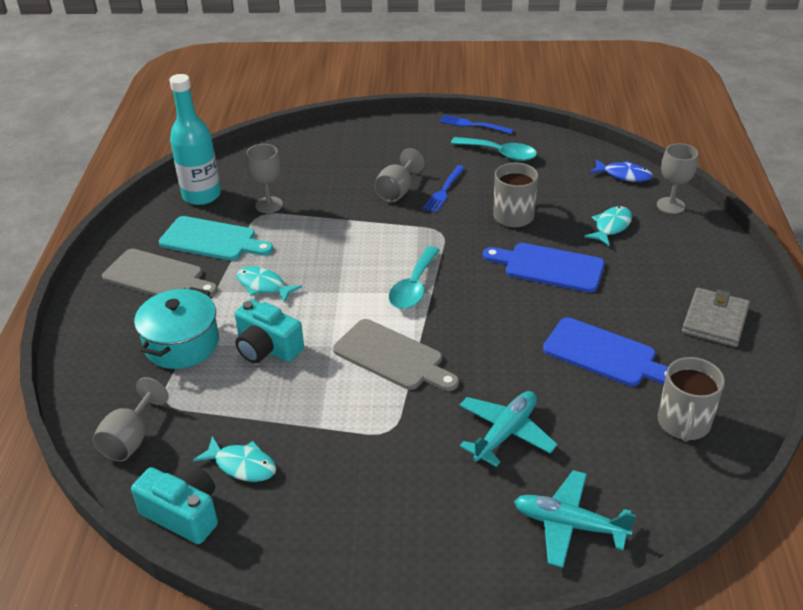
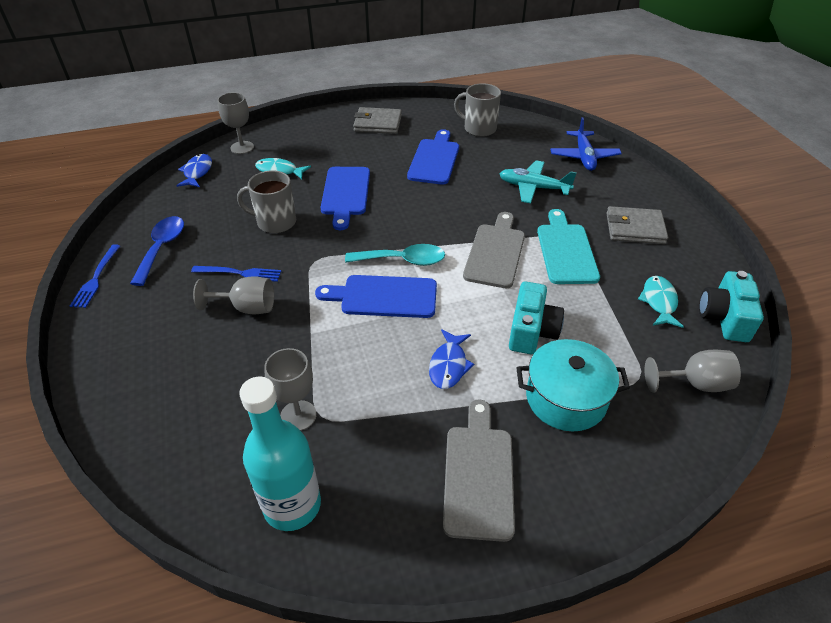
camera: 110 degrees left, 5 degrees up
turquoise cutting board [159,216,273,261] -> turquoise cutting board moved to [537,209,600,284]
turquoise fish [237,267,302,303] -> blue fish [429,329,474,389]
turquoise spoon [451,137,537,161] -> blue spoon [130,216,184,286]
turquoise plane [514,470,636,568] -> blue plane [550,117,622,171]
grey mug [658,357,725,442] -> grey mug turned 150 degrees counterclockwise [454,83,501,137]
none -> blue cutting board [315,275,437,318]
none -> grey wallet [606,206,668,244]

